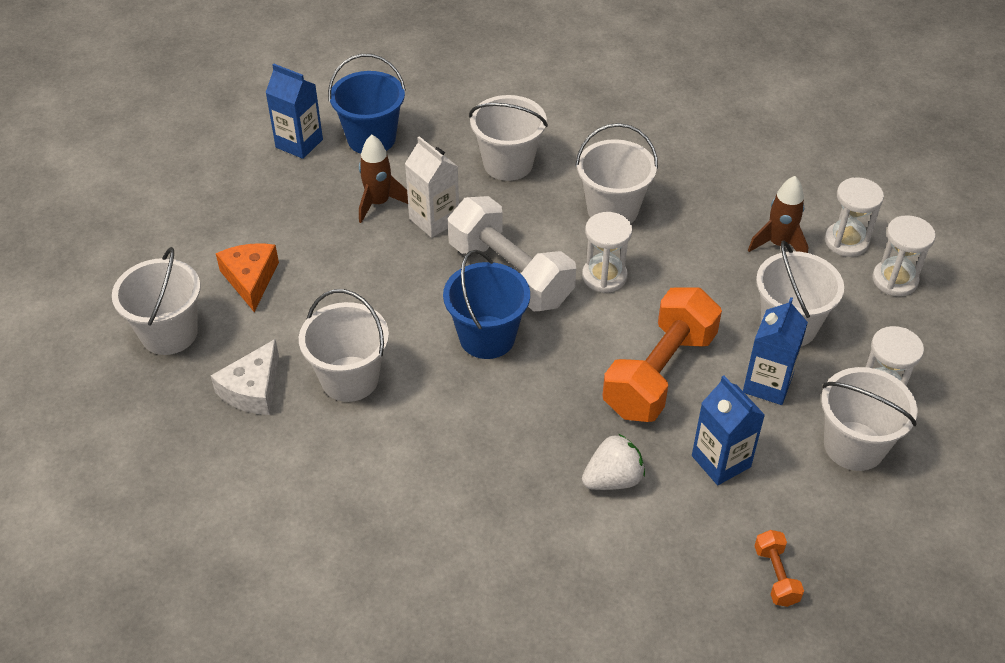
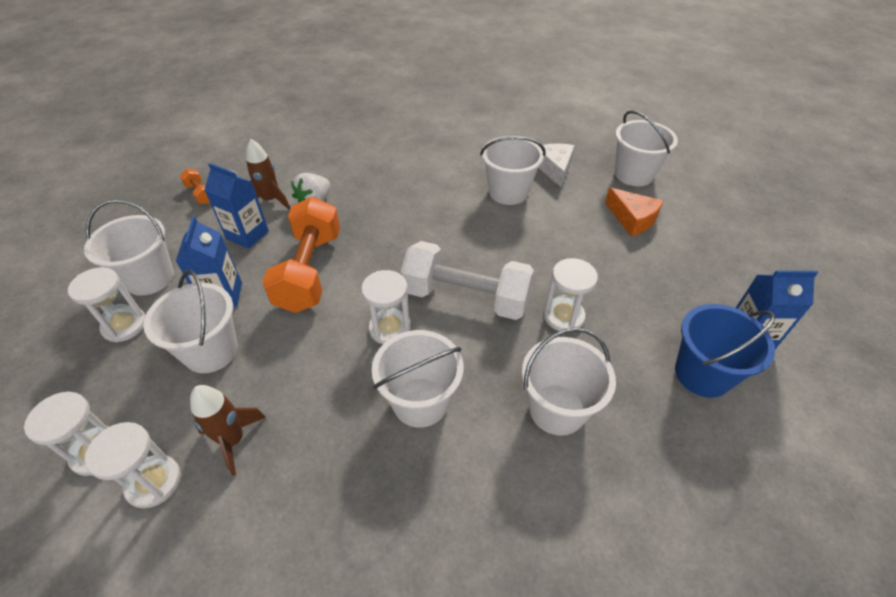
camera: 150 degrees right, 0 degrees up
brown rocket [359,135,408,223] -> brown rocket moved to [246,139,290,209]
white carton [405,136,459,238] -> white hourglass [543,258,598,331]
blue bucket [443,250,530,359] -> none

